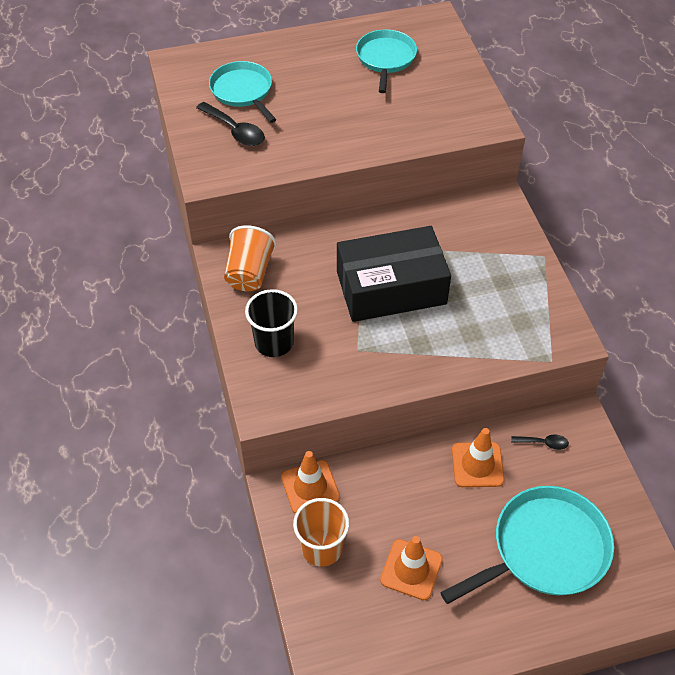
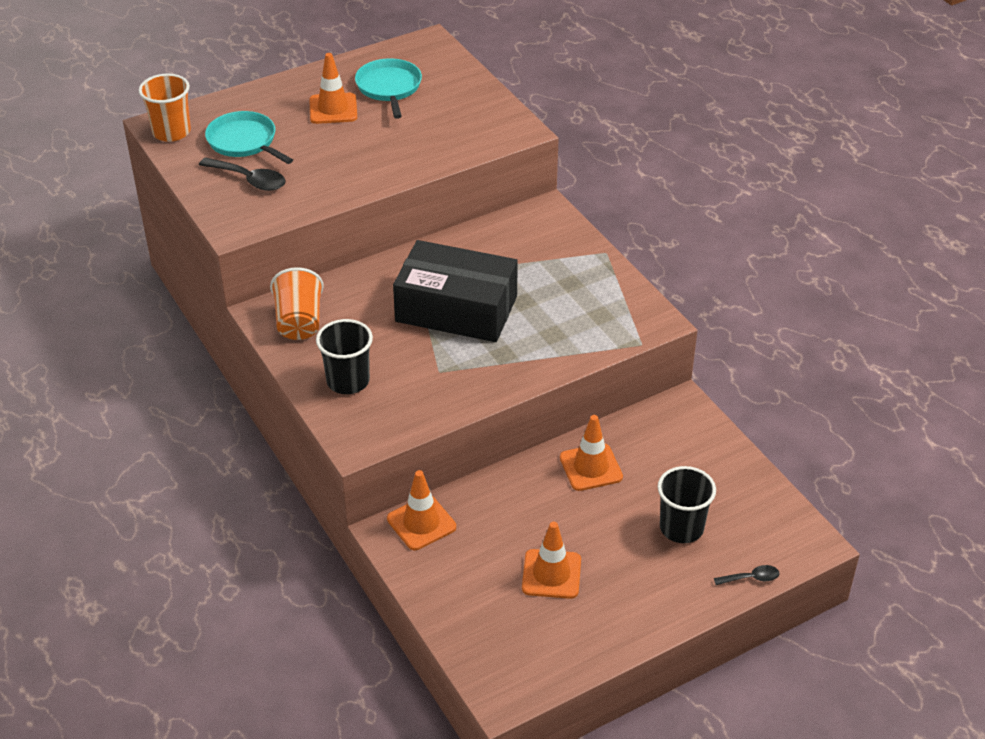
camera: 15 degrees left, 10 degrees down
orange cup [293,498,349,567] -> orange cup moved to [138,74,191,142]
black box [337,226,451,322] -> black box turned 45 degrees clockwise [393,240,518,342]
turquoise pan [440,486,614,604] -> black cup [658,466,716,543]
black spoon [511,435,569,450] -> black spoon moved to [714,565,779,585]
none -> orange traffic cone [309,53,357,124]

